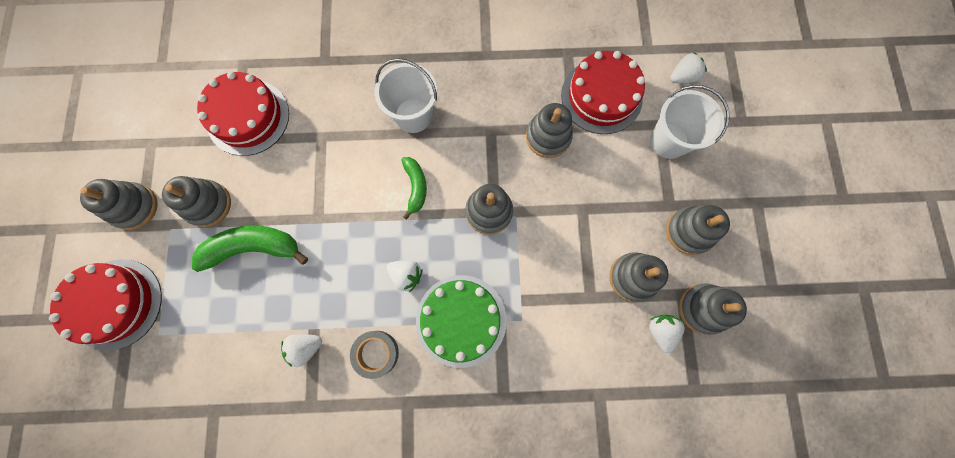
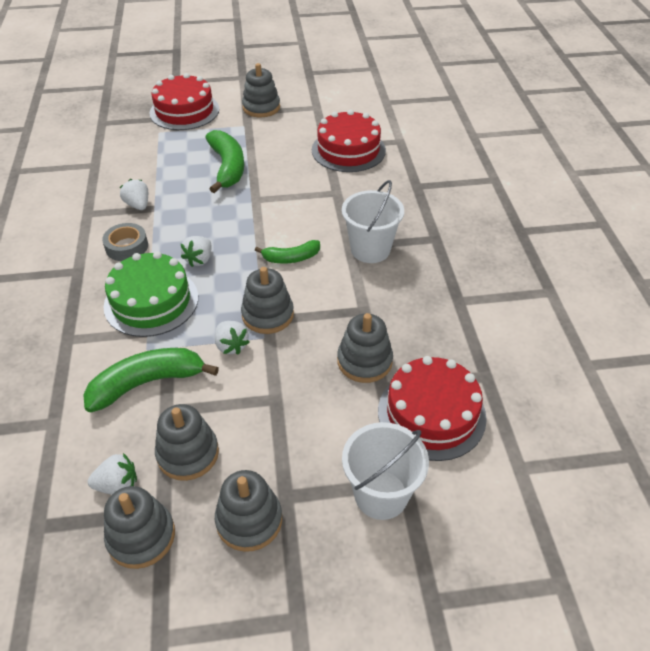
camera: 85 degrees right, 30 degrees down
grey stacking toy [162,176,231,227] -> none
white strawberry [670,52,707,83] -> white strawberry moved to [215,321,250,355]
none -> green banana [83,348,219,412]

